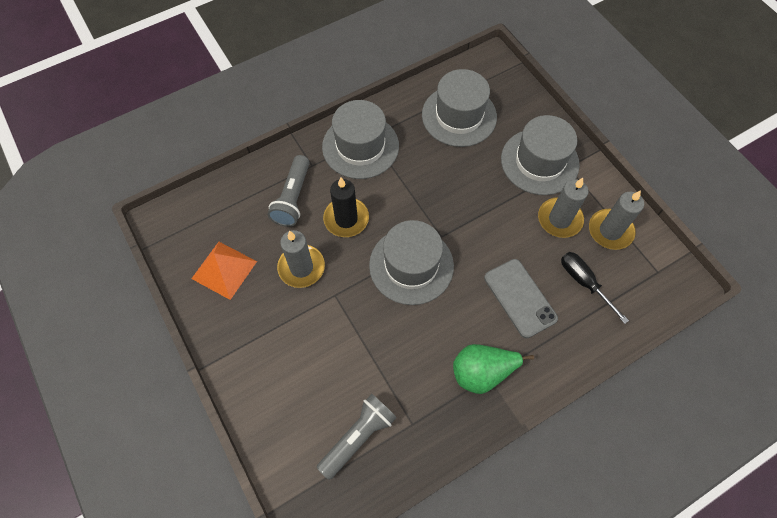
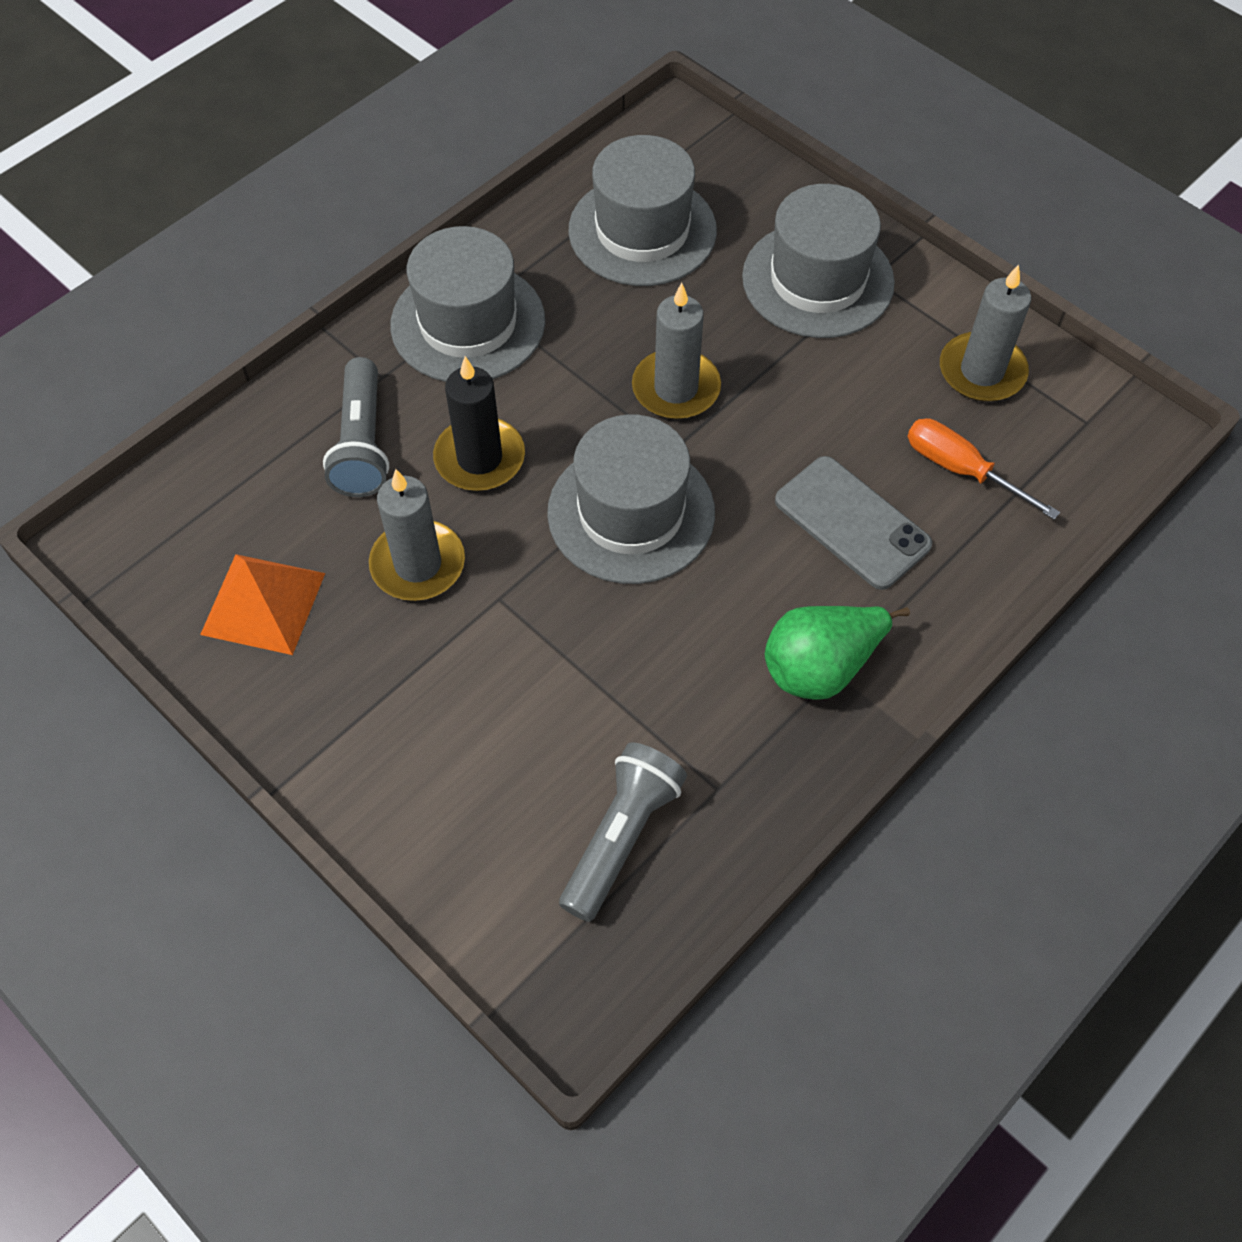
camera: 15 degrees left, 5 degrees down
grey candle [538,178,588,238] -> grey candle moved to [632,283,721,419]
black screwdriver [561,252,629,324] -> orange screwdriver [907,418,1060,520]

